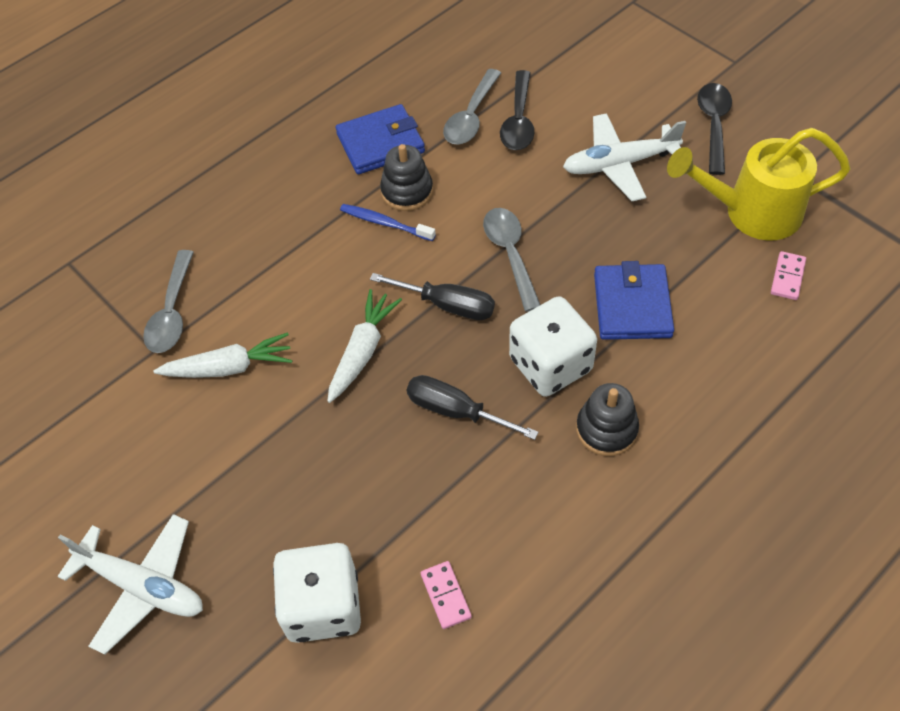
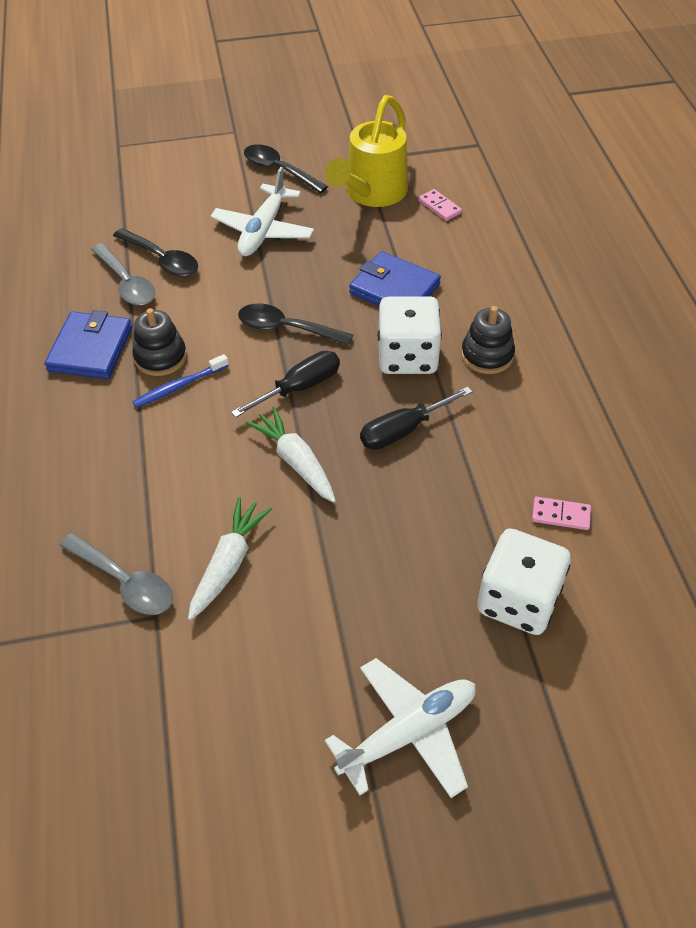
camera: 60 degrees left, 5 degrees down
grey spoon [483,208,540,312] -> black spoon [238,303,353,345]

